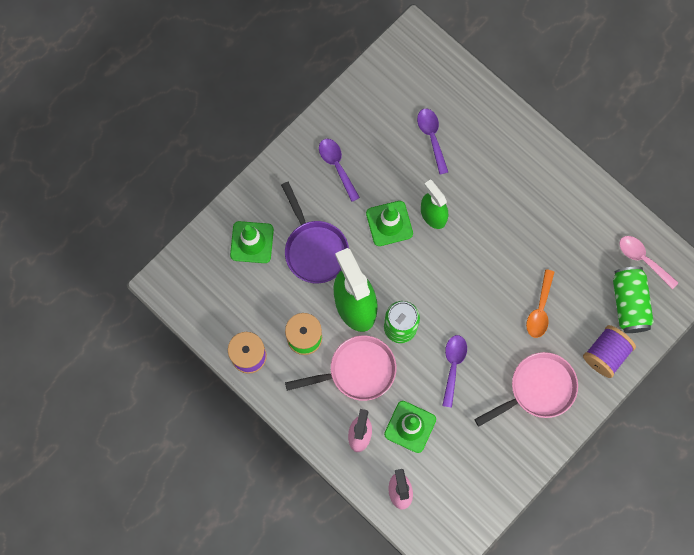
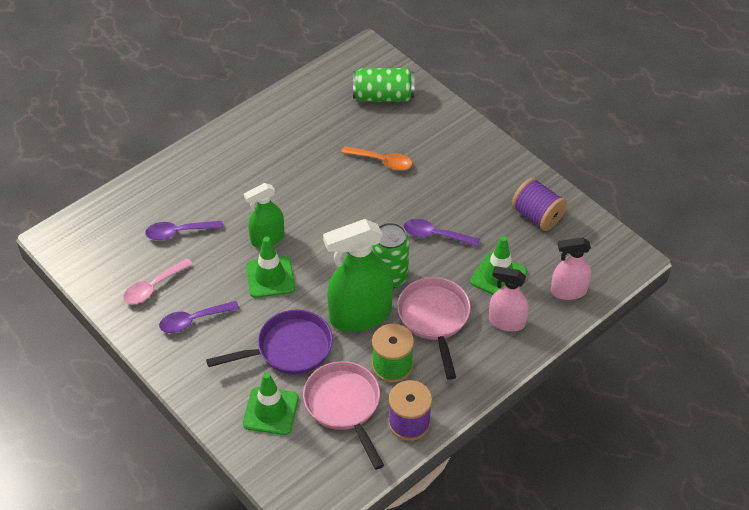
camera: 85 degrees left, 25 degrees down
pink pan [475,352,578,427] -> pink pan moved to [303,361,384,469]
purple spool [583,325,636,378] -> purple spool moved to [511,178,567,231]
pink spoon [619,236,679,289] -> pink spoon moved to [123,258,193,304]

